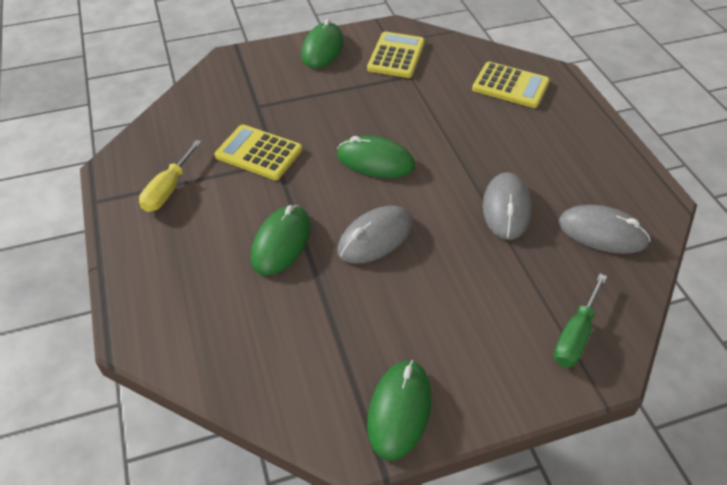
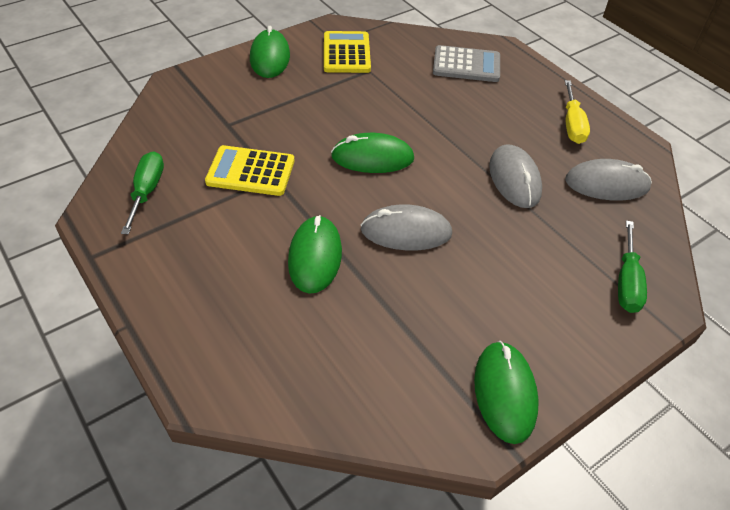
camera: 20 degrees left, 0 degrees up
yellow screwdriver [139,140,202,212] -> yellow screwdriver moved to [565,80,590,144]
grey mouse [337,206,412,264] -> grey mouse turned 60 degrees clockwise [360,204,452,250]
yellow calculator [472,62,550,108] -> grey calculator [433,45,500,82]
none -> green screwdriver [121,151,164,234]

